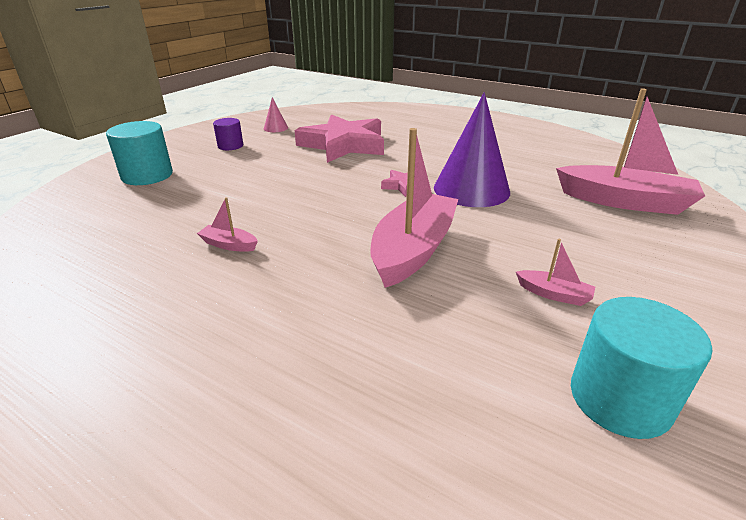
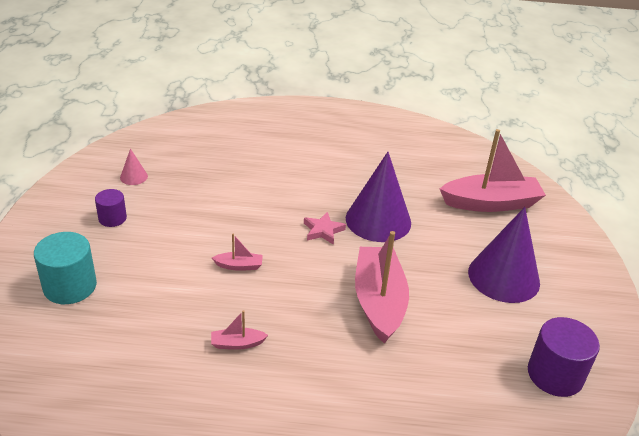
camera: 30 degrees left, 5 degrees up
pink star [295,114,384,163] -> none
pink boat [516,239,595,306] -> pink boat moved to [212,233,263,271]
turquoise cylinder [571,297,712,439] -> purple cylinder [528,317,600,397]
none -> purple cone [468,207,540,303]

